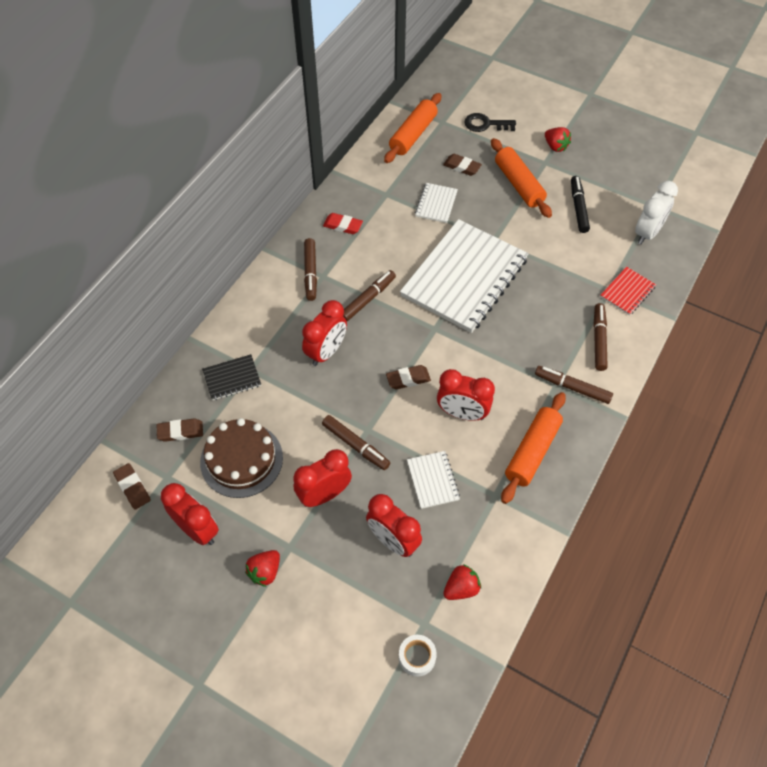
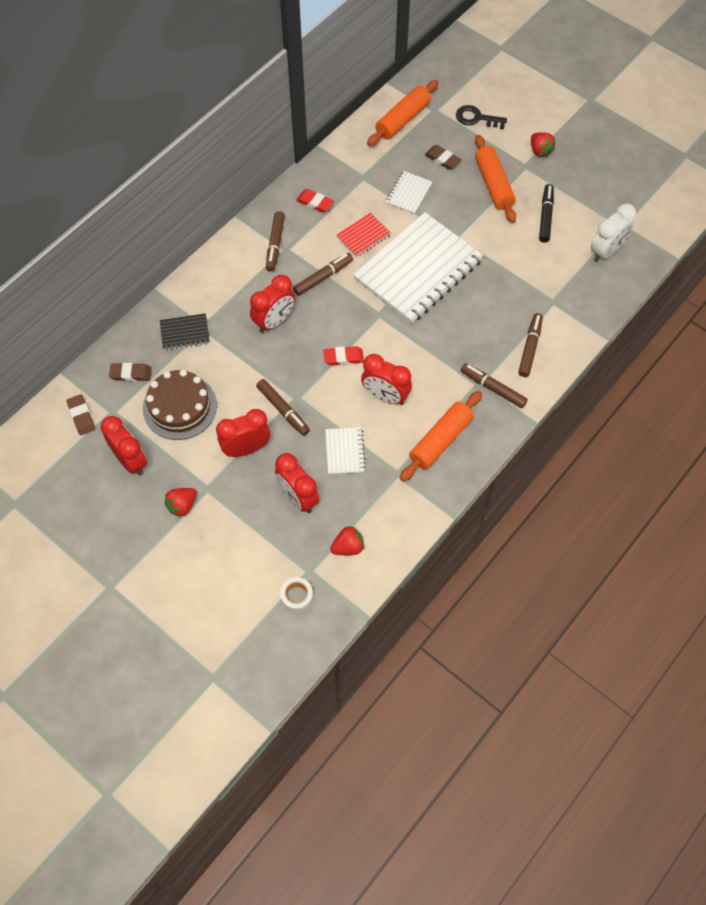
camera: 10 degrees right, 5 degrees up
brown eraser [386,365,431,389] -> red eraser [323,346,364,365]
red notebook [600,267,656,315] -> red notebook moved to [337,213,391,257]

